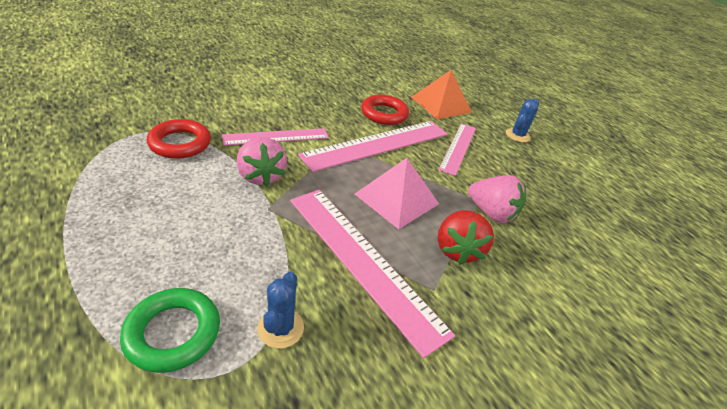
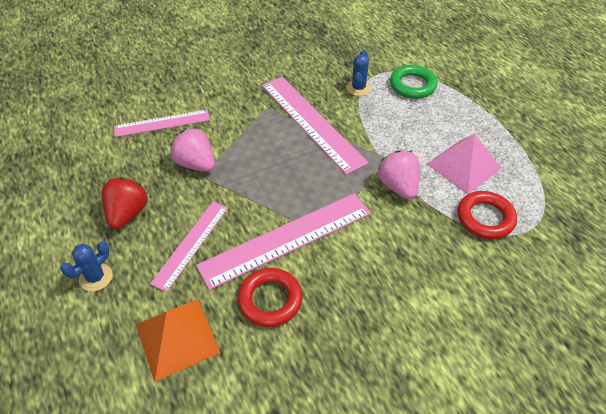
camera: 170 degrees left, 10 degrees up
pink ruler [222,128,329,146] -> pink ruler moved to [114,110,210,137]
pink pyramid [355,158,439,229] -> pink pyramid moved to [427,134,502,195]
red strawberry [438,210,494,265] -> red strawberry moved to [101,177,148,229]

